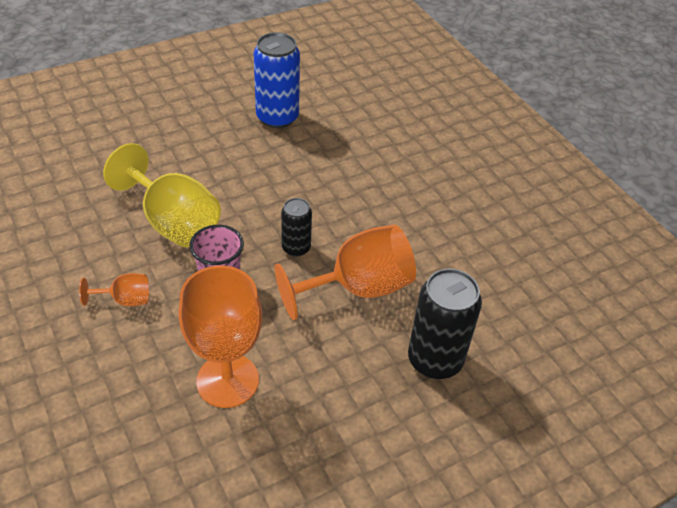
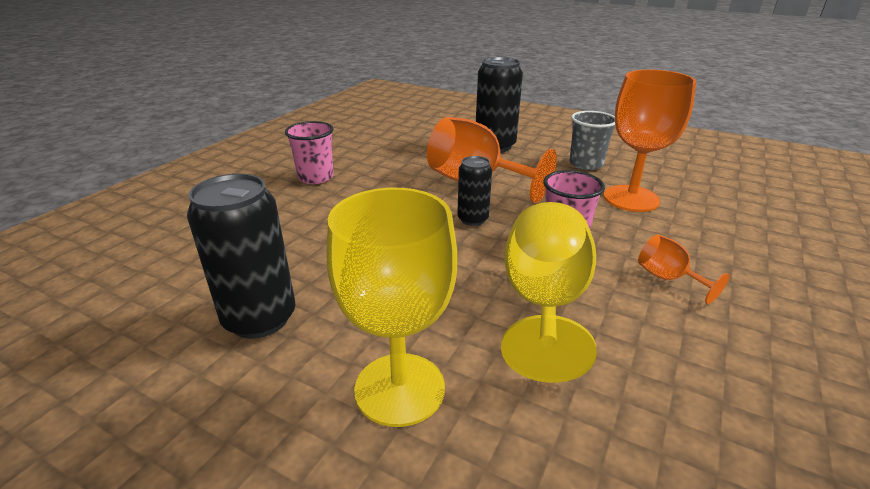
camera: 120 degrees left, 15 degrees down
blue can [254,32,300,128] -> black can [187,174,295,339]
none -> pink cup [285,121,334,184]
none -> yellow goblet [327,188,457,427]
none -> grey cup [569,111,615,170]

